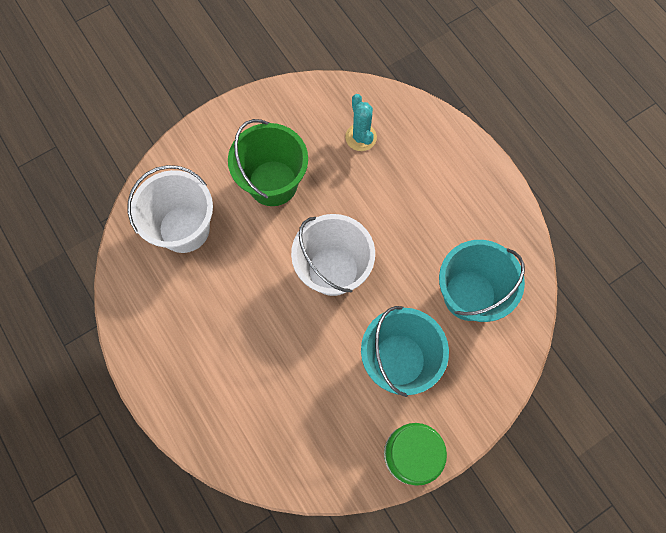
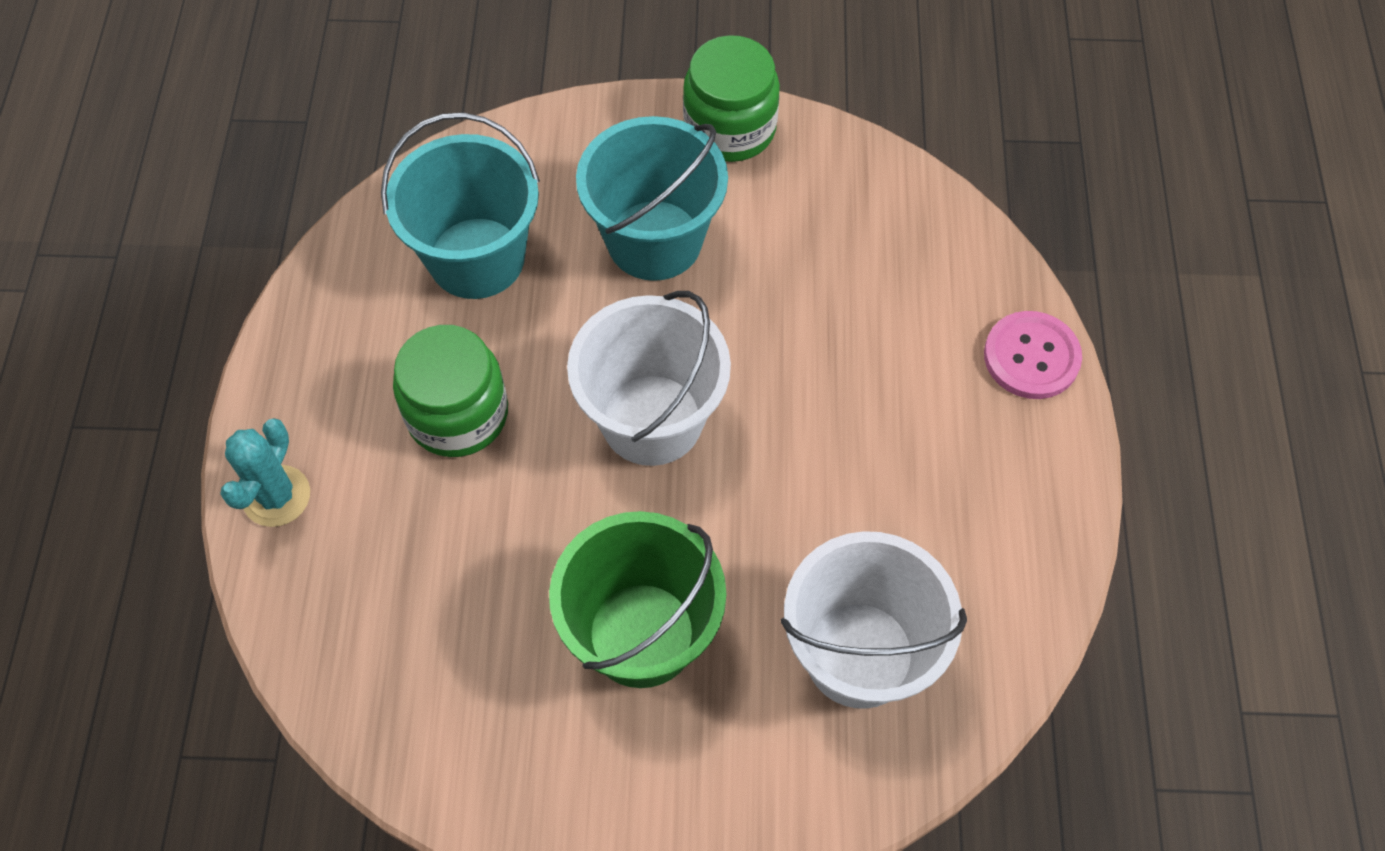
camera: 145 degrees left, 10 degrees down
turquoise cactus [345,94,377,151] -> turquoise cactus moved to [220,418,310,527]
none -> green jar [393,325,508,457]
none -> pink button [984,311,1082,399]

